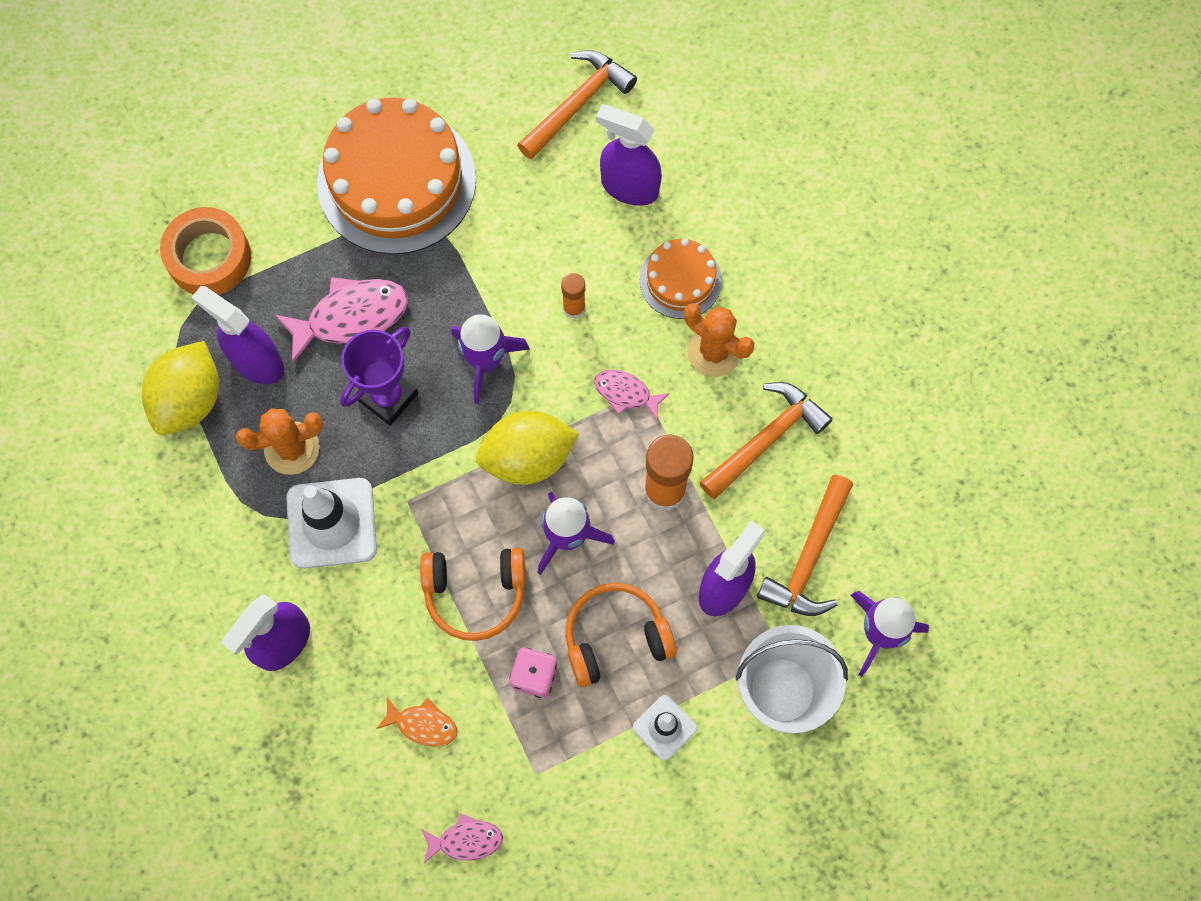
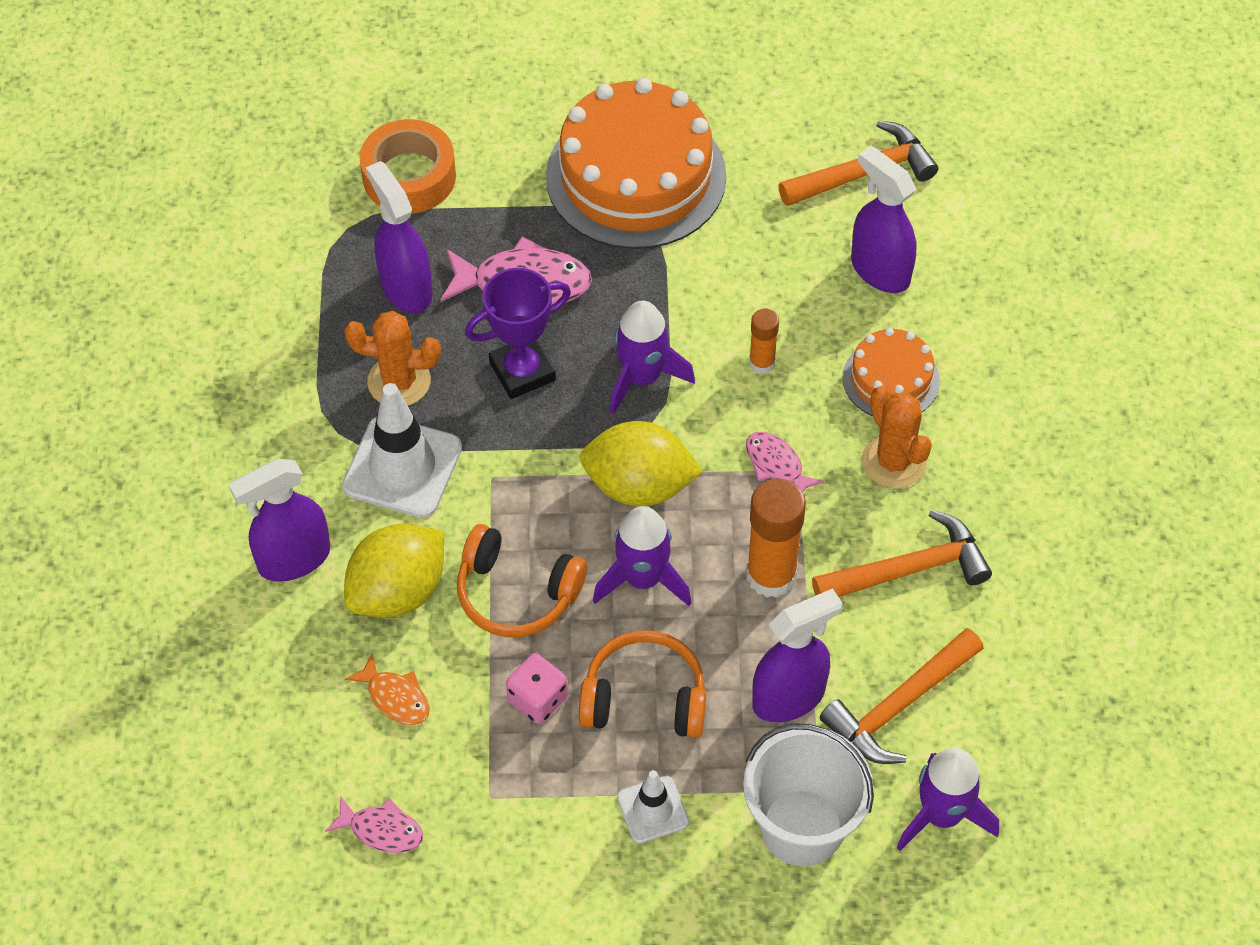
camera: 25 degrees right, 15 degrees down
yellow lemon [142,341,219,435] -> yellow lemon moved to [344,524,444,618]

